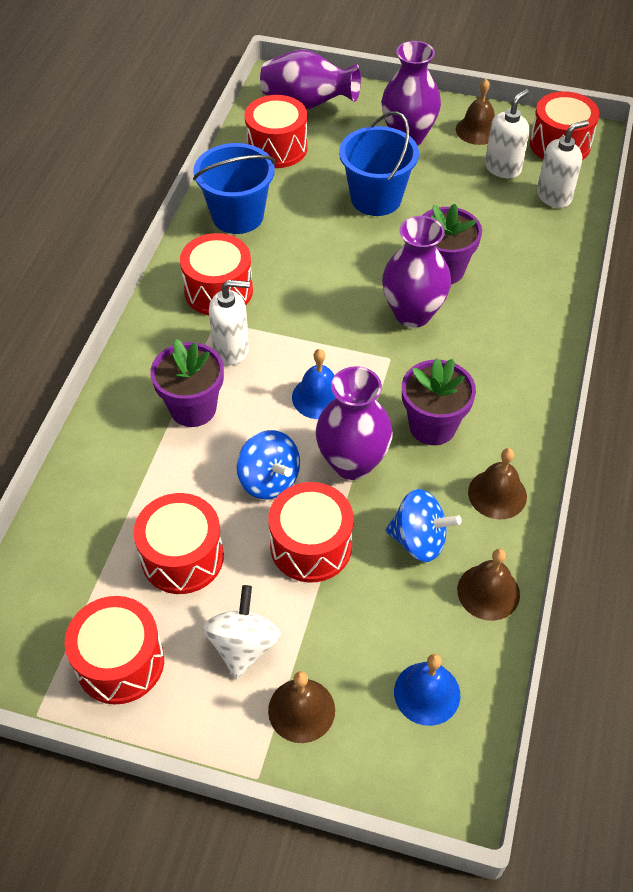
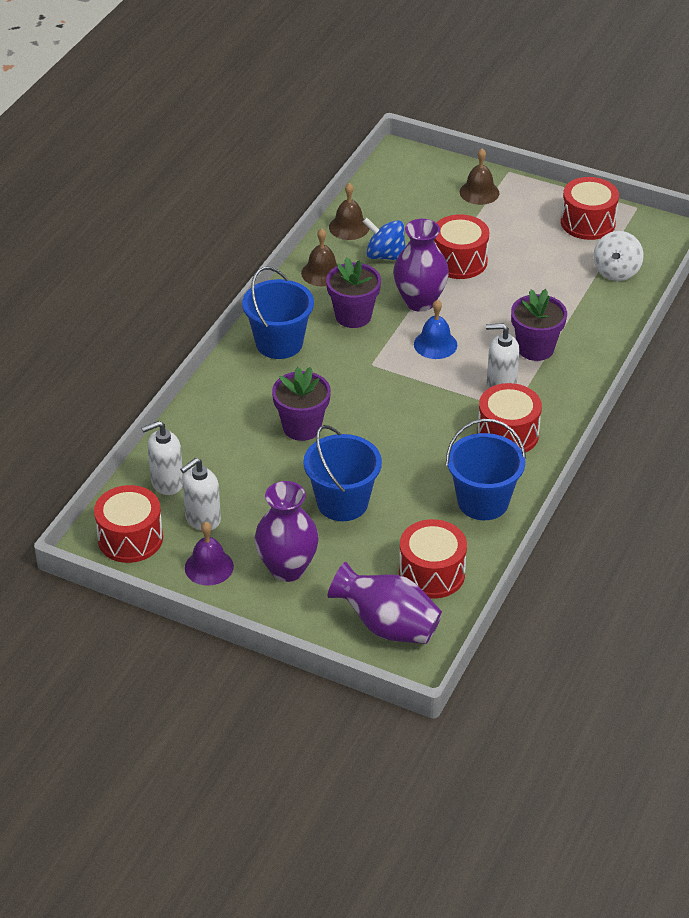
camera: 170 degrees left, 10 degrees down
red drum [134,493,224,594] -> none
white spinning top [203,585,281,679] -> white spinning top moved to [593,231,644,281]
blue spinning top [237,430,300,499] -> none
purple vase [382,216,451,328] -> none
blue bell [394,654,460,726] -> none
brown bell [456,79,495,145] -> purple bell [185,522,234,586]
none -> blue bucket [242,267,314,359]

